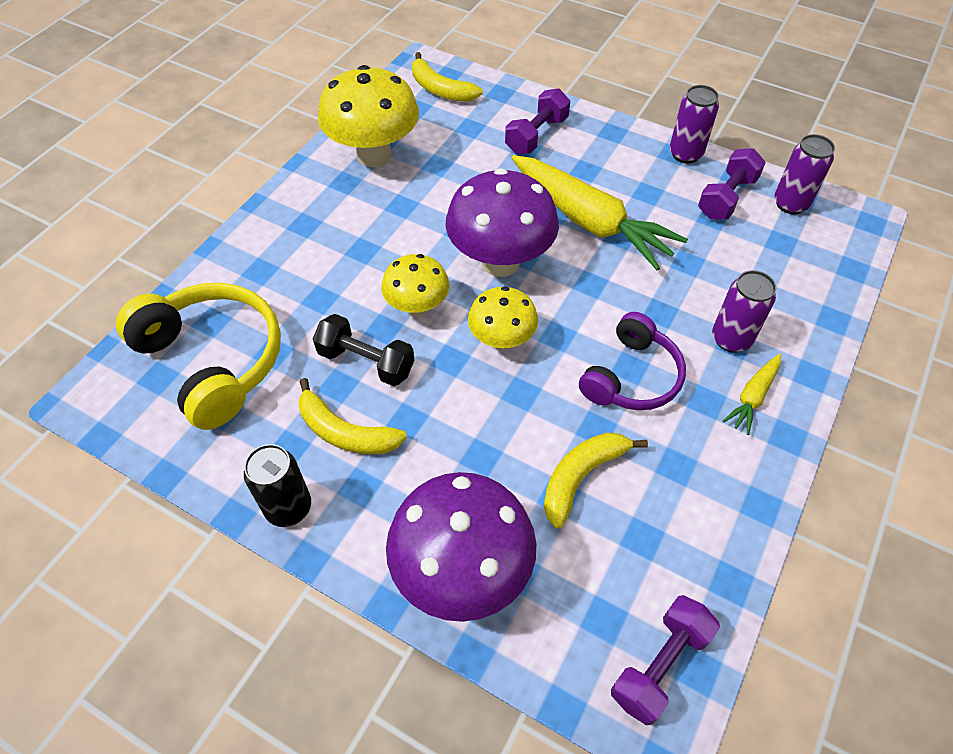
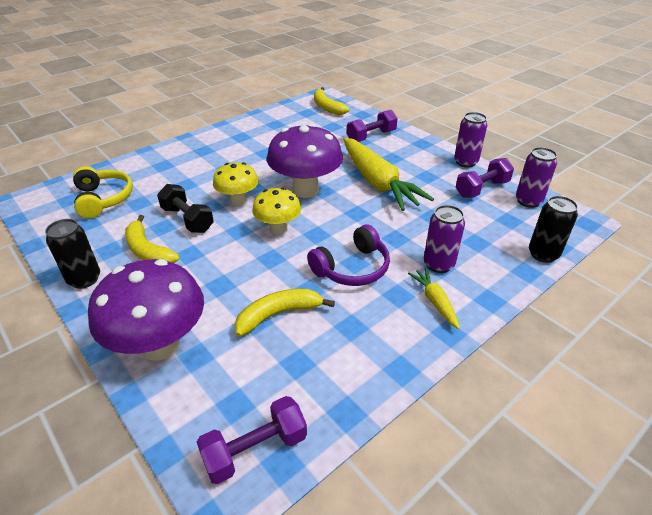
camera: 20 degrees right, 15 degrees down
yellow headphones [116,283,281,430] -> yellow headphones [73,166,133,219], size x0.66
yellow mushroom [318,65,419,167] -> none
yellow carrot [723,354,781,435] -> yellow carrot turned 105 degrees clockwise [408,268,460,329]
none -> black can [529,196,578,263]

